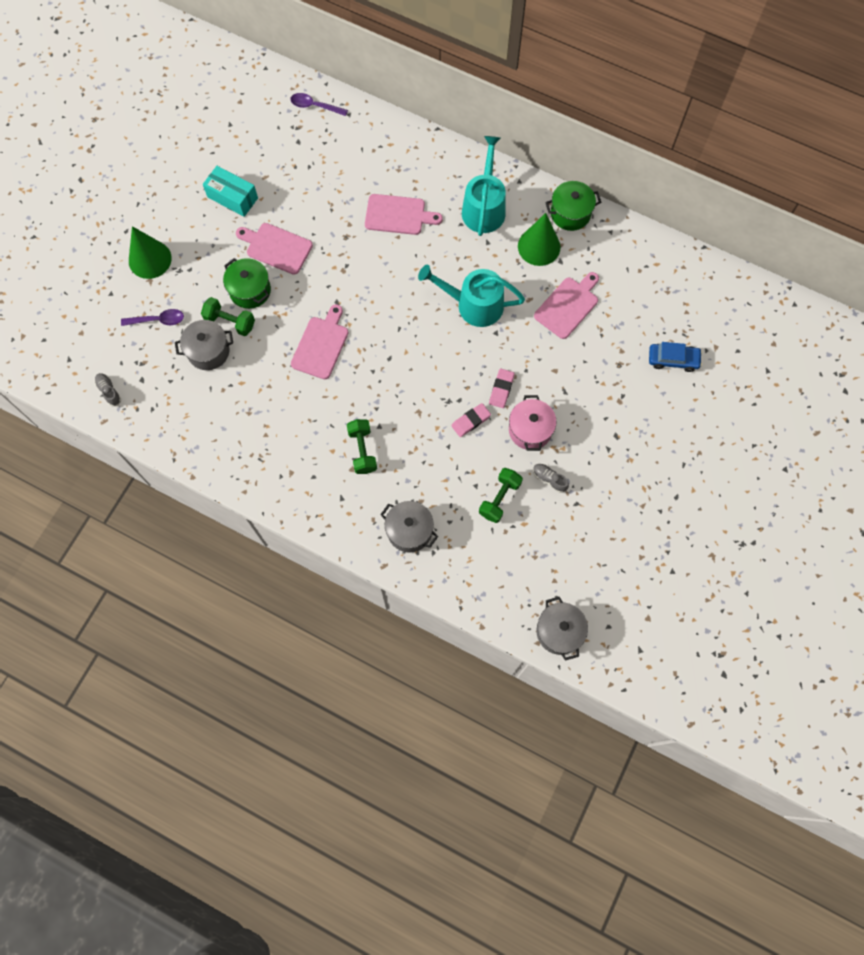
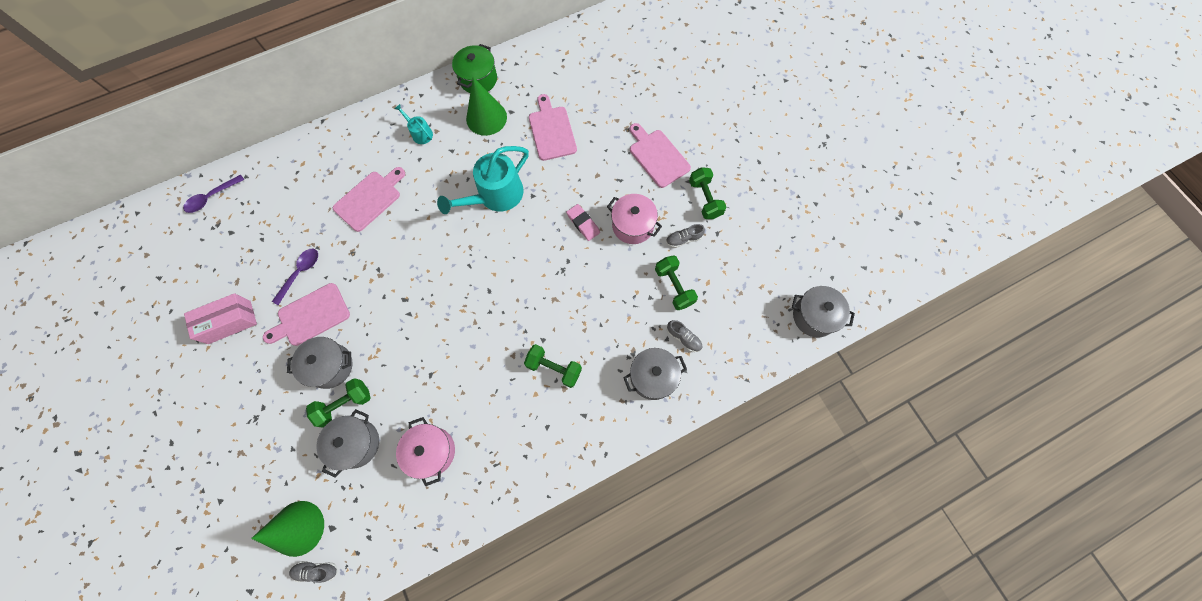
camera: 55 degrees left, 0 degrees up
purple spoon [121,309,184,326] -> purple spoon moved to [272,249,318,305]
green cone [129,226,172,279] -> green cone moved to [251,501,324,557]
turquoise box [203,166,258,217] -> pink box [184,293,257,344]
green pot [223,258,271,309] -> grey pot [287,337,353,389]
pink cutting board [291,304,348,379] -> pink cutting board moved to [630,123,691,188]
pink eraser [451,403,491,437] -> none
turquoise watering can [462,136,506,236] -> turquoise watering can [394,104,433,144], size x0.48
blue car [649,342,702,372] -> none
none -> pink pot [396,417,455,487]
none -> grey shoe [667,320,702,352]
none -> green dumbbell [689,167,726,219]

